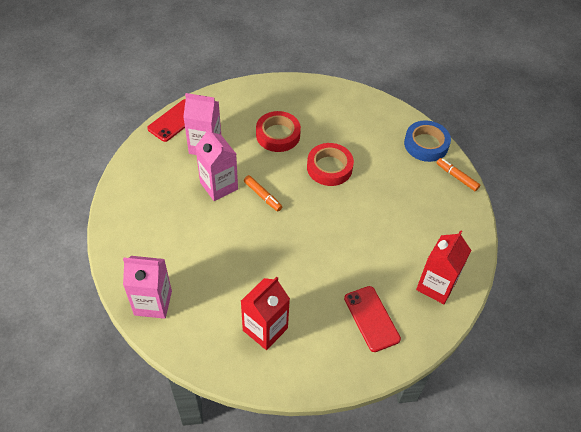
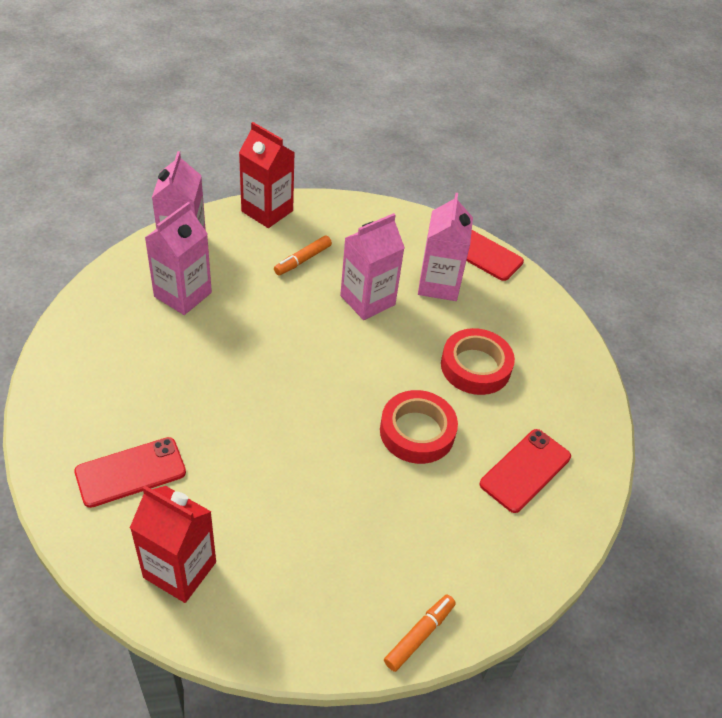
camera: 85 degrees right, 5 degrees down
red carton [241,276,290,350] -> red carton moved to [239,122,295,228]
orange marker [244,175,282,211] -> orange marker moved to [274,236,332,275]
blue tape [404,120,451,162] -> none
none -> pink carton [145,202,212,315]
none -> red phone [480,429,571,513]

